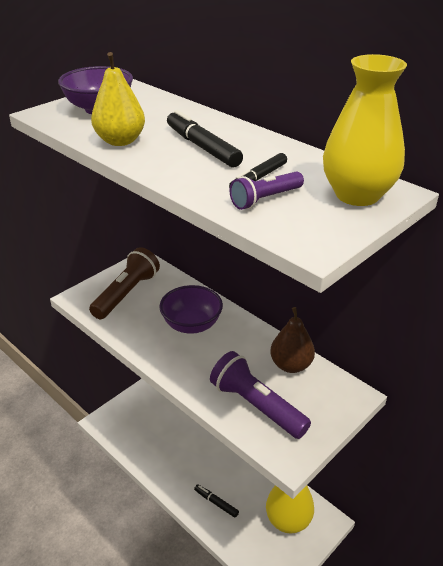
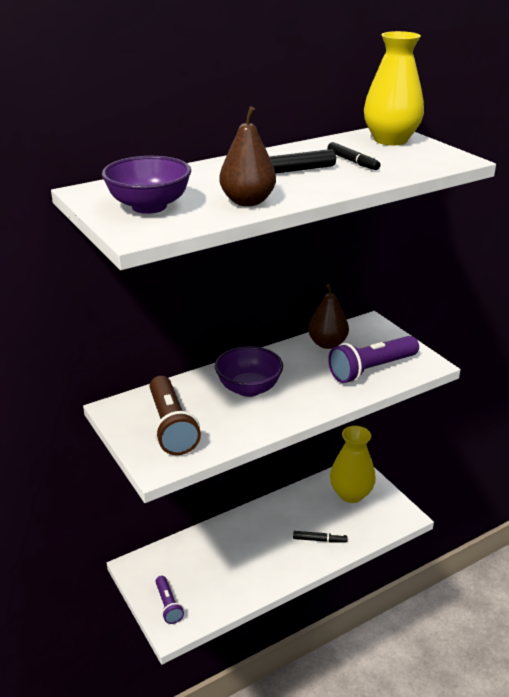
camera: 75 degrees left, 5 degrees down
brown flashlight [89,247,160,319] -> brown flashlight turned 150 degrees counterclockwise [150,376,201,455]
yellow pear [91,52,145,146] -> brown pear [219,107,276,206]
black marker [194,484,239,518] -> black marker turned 135 degrees counterclockwise [293,531,347,543]
purple flashlight [230,171,304,210] -> purple flashlight moved to [156,576,184,624]

